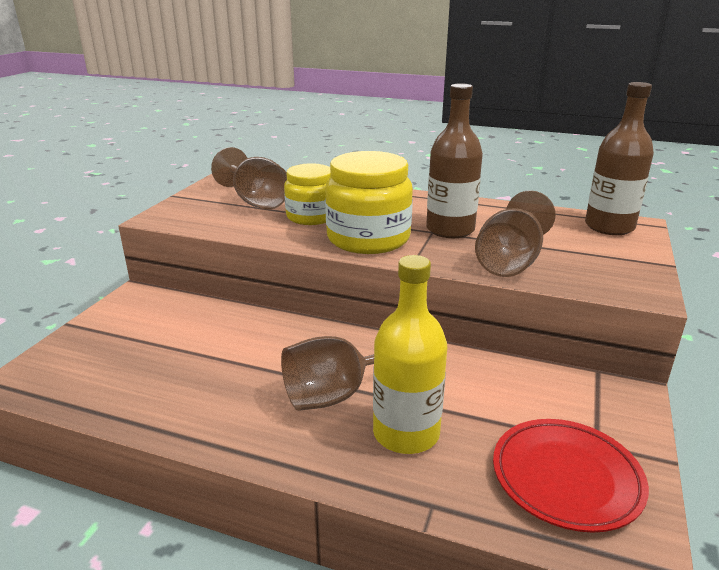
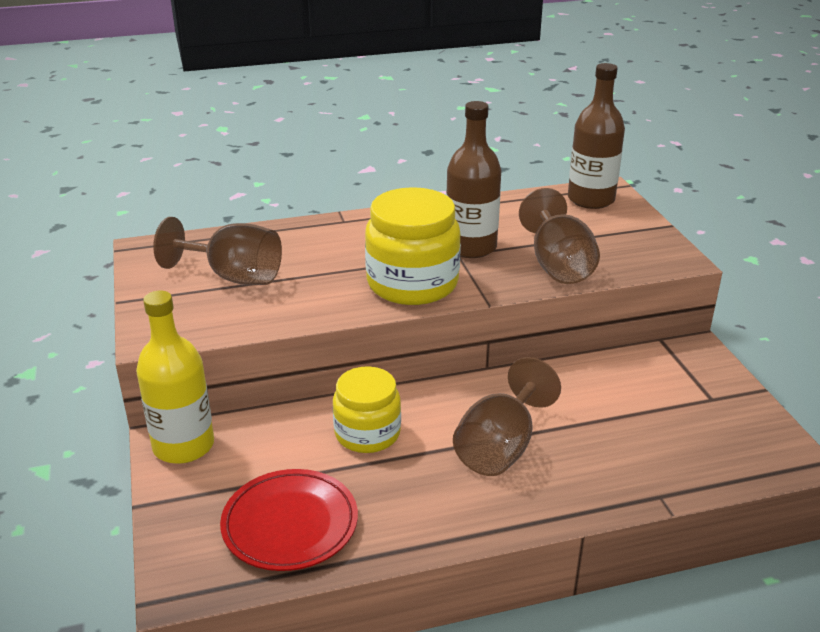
camera: 35 degrees left, 5 degrees up
yellow jar [284,163,331,225] -> yellow jar moved to [333,366,401,453]
yellow bottle [373,255,447,454] -> yellow bottle moved to [136,291,214,464]
red plate [493,419,649,533] -> red plate moved to [220,469,358,571]

